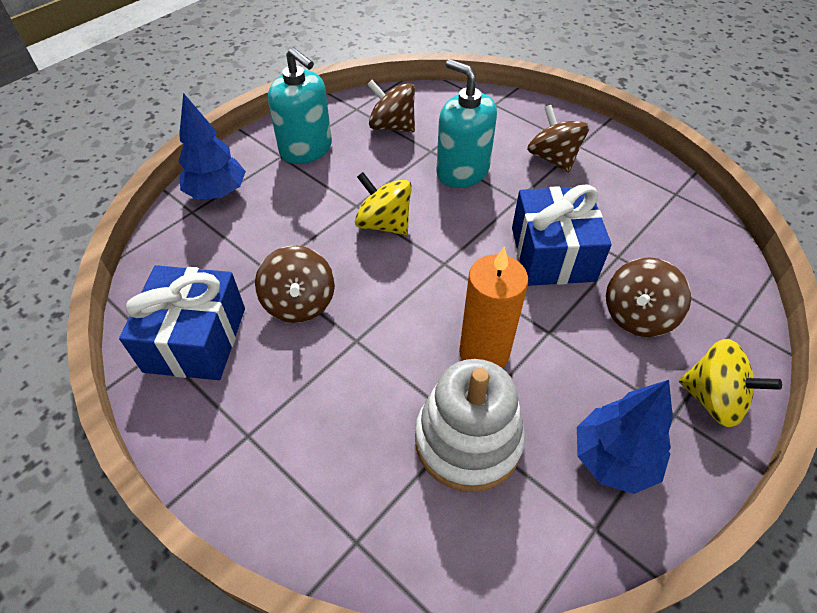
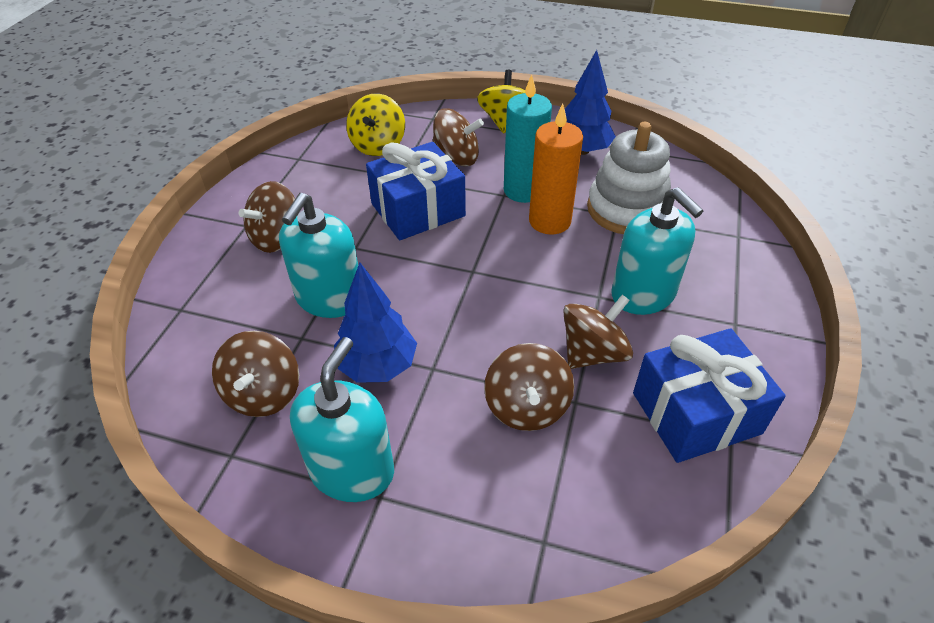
camera: 115 degrees left, 5 degrees down
blue tree [178,93,246,200] -> blue tree moved to [334,263,417,383]
yellow spinning top [355,172,412,235] -> yellow spinning top moved to [346,94,405,156]
none -> brown spinning top [484,343,574,431]
none -> turquoise candle [504,74,552,203]
none -> turquoise soap dispenser [611,187,703,315]

